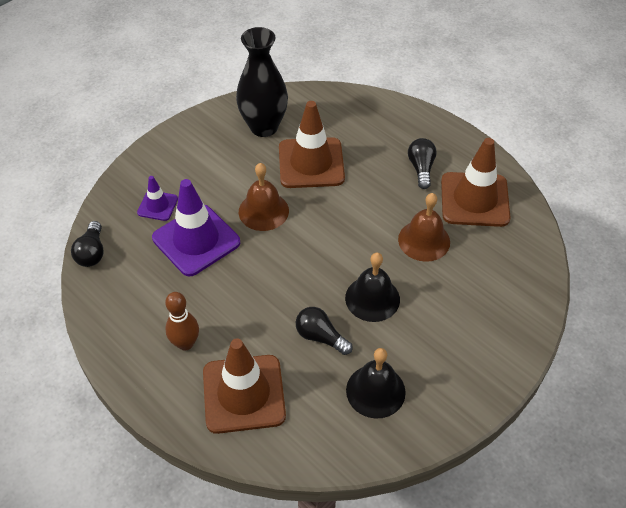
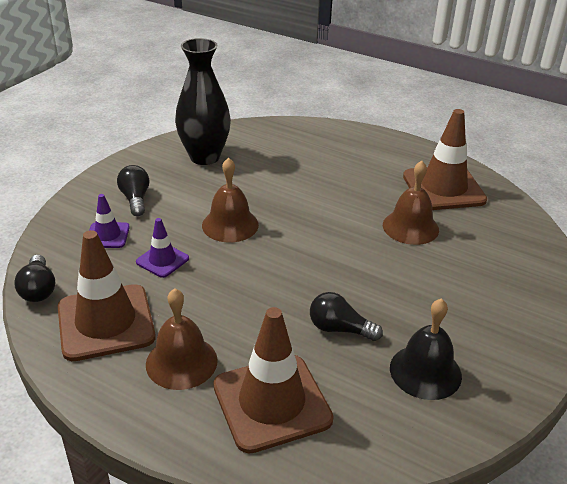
camera: 15 degrees left, 15 degrees down
purple traffic cone [152,179,240,276] -> purple traffic cone [136,218,189,278], size x0.51
brown bowling pin [165,292,199,351] -> brown bell [146,288,218,390]
brown traffic cone [279,101,345,188] -> brown traffic cone moved to [58,230,156,361]
black bell [345,253,400,322] -> none
black light bulb [408,138,437,189] -> black light bulb moved to [117,165,150,216]

